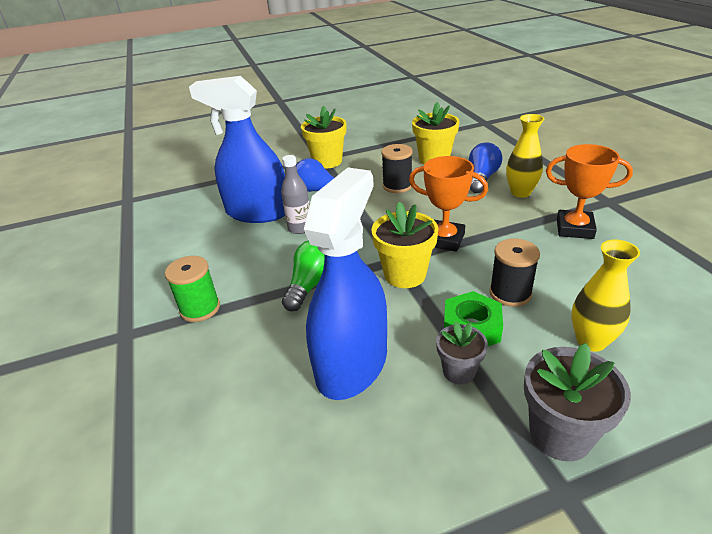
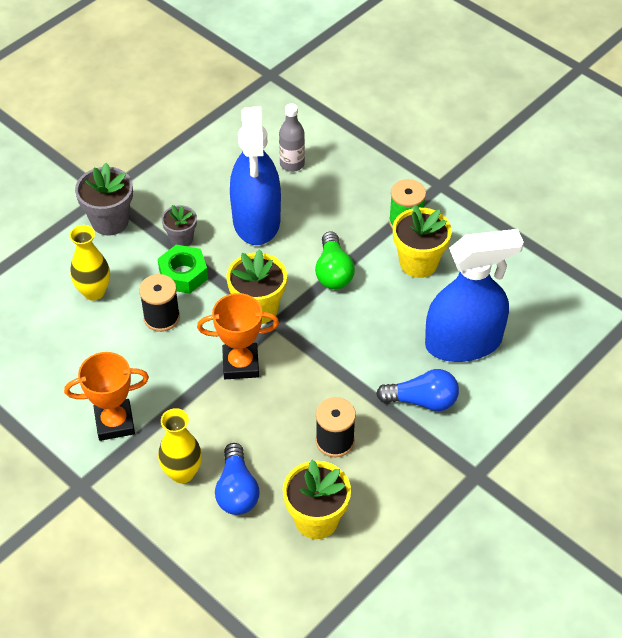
camera: 150 degrees right, 15 degrees up
grey bottle [281,155,310,234] -> grey bottle moved to [279,104,305,172]
yellow flower pot [301,106,346,169] -> yellow flower pot moved to [393,205,452,278]

